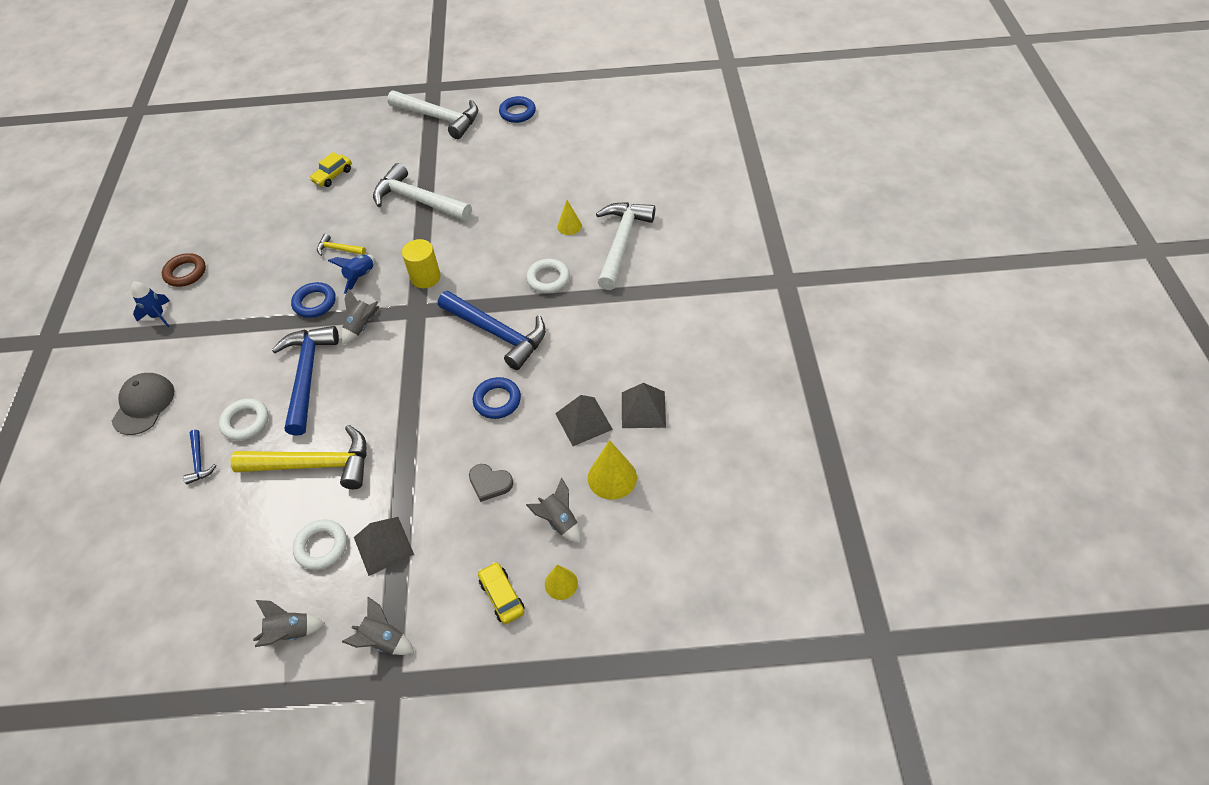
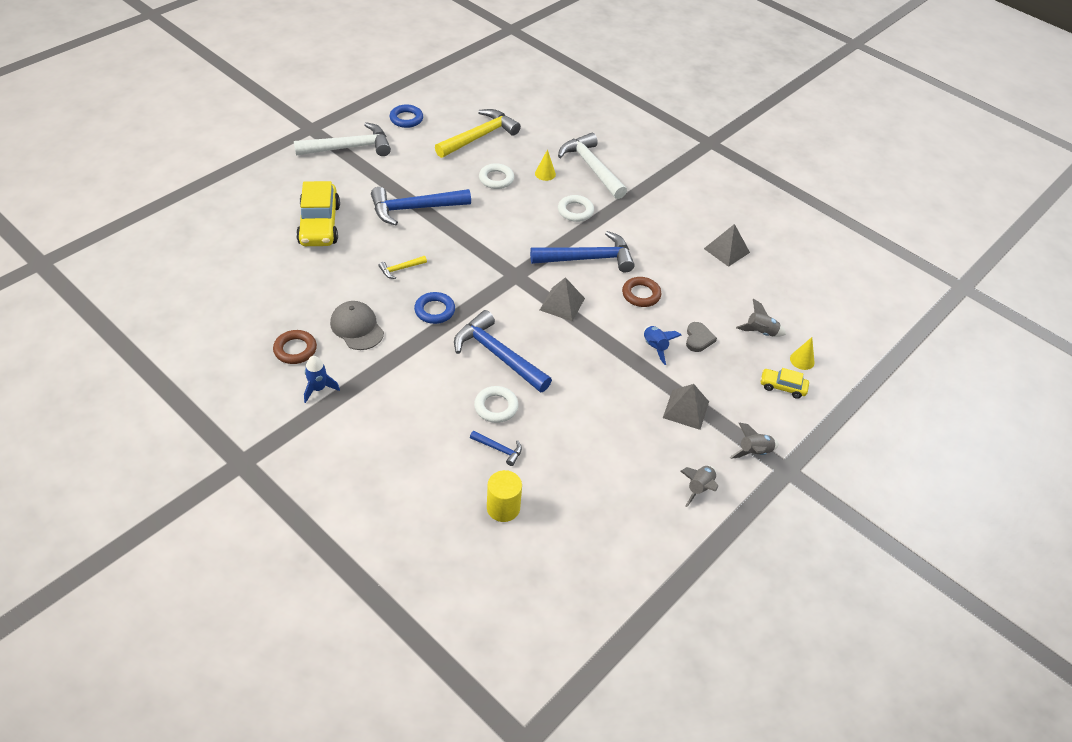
camera: 50 degrees left, 5 degrees down
grey cap [112,373,174,435] -> grey cap moved to [330,301,384,350]
yellow hammer [231,425,366,489] -> yellow hammer moved to [435,109,521,158]
white ring [293,519,347,570] -> white ring moved to [479,163,514,189]
yellow car [310,152,352,187] -> yellow car [296,181,340,246], size x1.98
blue rocket [328,255,375,294] -> blue rocket moved to [644,326,682,365]
grey rocket [341,288,380,344] -> none
white hammer [373,163,472,221] -> blue hammer [371,187,471,225]
yellow cylinder [402,239,441,288] -> yellow cylinder moved to [487,470,522,522]
grey heart [469,464,513,502] -> grey heart turned 60 degrees counterclockwise [686,322,717,352]
blue ring [473,377,521,419] -> brown ring [622,277,661,307]
grey pyramid [555,395,613,446] -> grey pyramid moved to [540,277,585,322]
yellow cone [588,440,637,500] -> none

